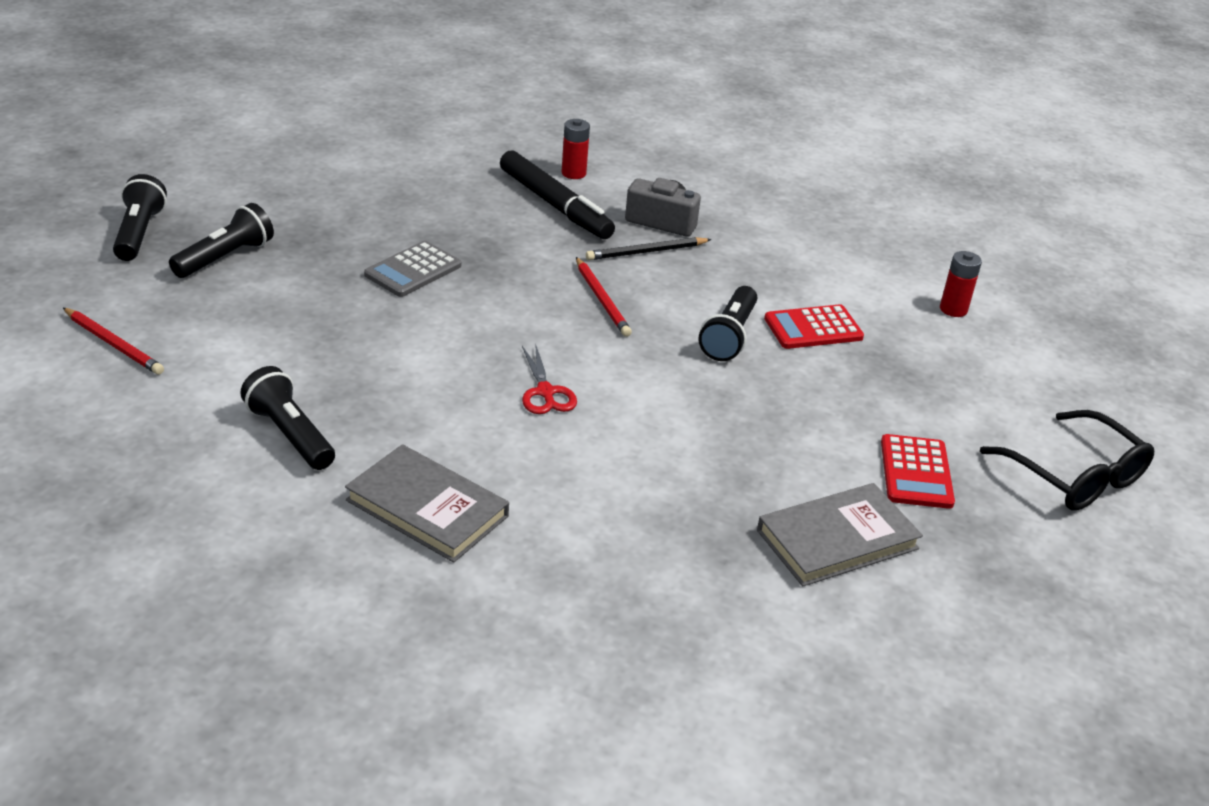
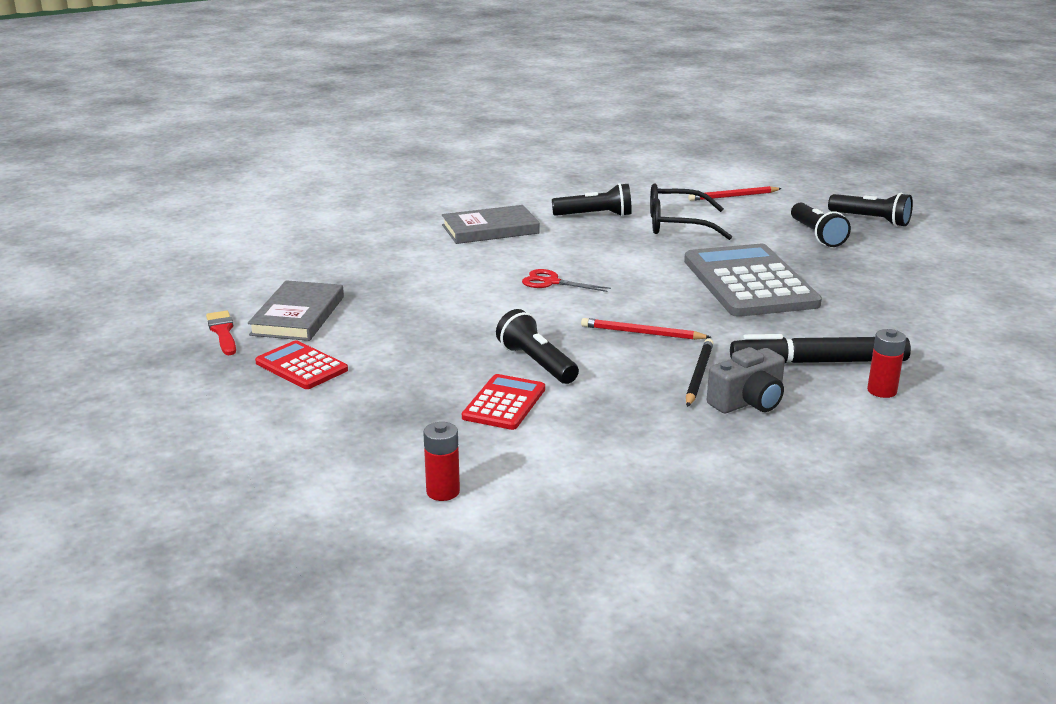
camera: 130 degrees right, 10 degrees down
grey calculator [364,241,461,297] -> grey calculator [684,244,822,317], size x1.96
black glasses [980,410,1154,511] -> black glasses moved to [650,183,732,240]
none -> red brush [206,311,236,355]

